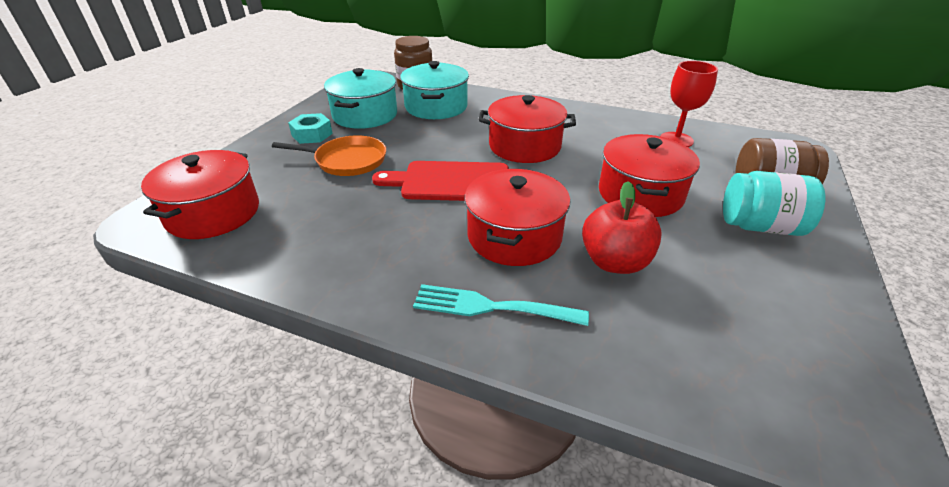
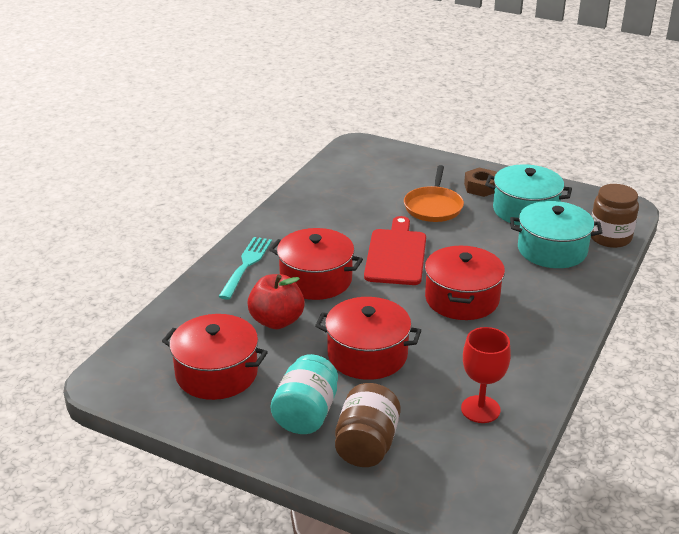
camera: 95 degrees right, 5 degrees down
red pot [141,150,259,239] -> red pot moved to [162,314,268,400]
turquoise nut [288,113,333,144] -> brown nut [464,167,497,197]

